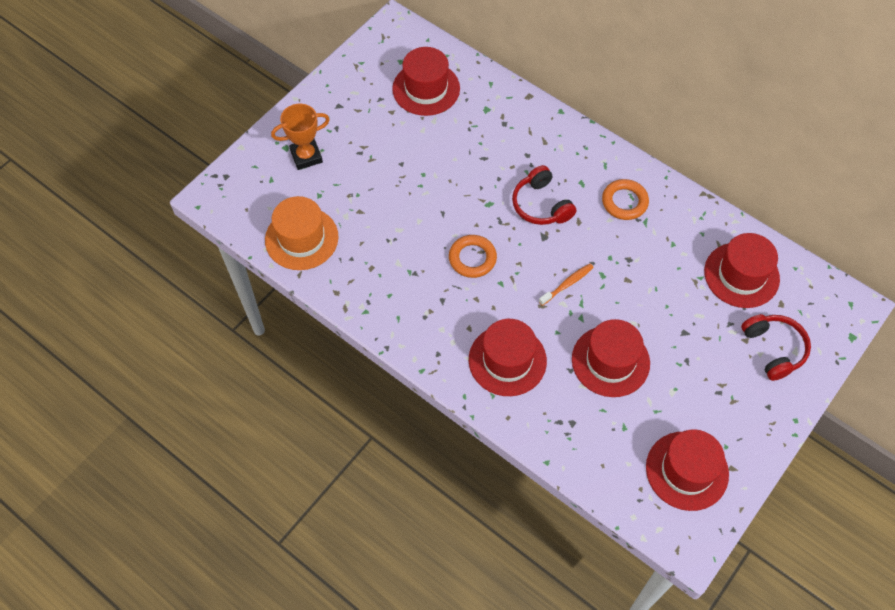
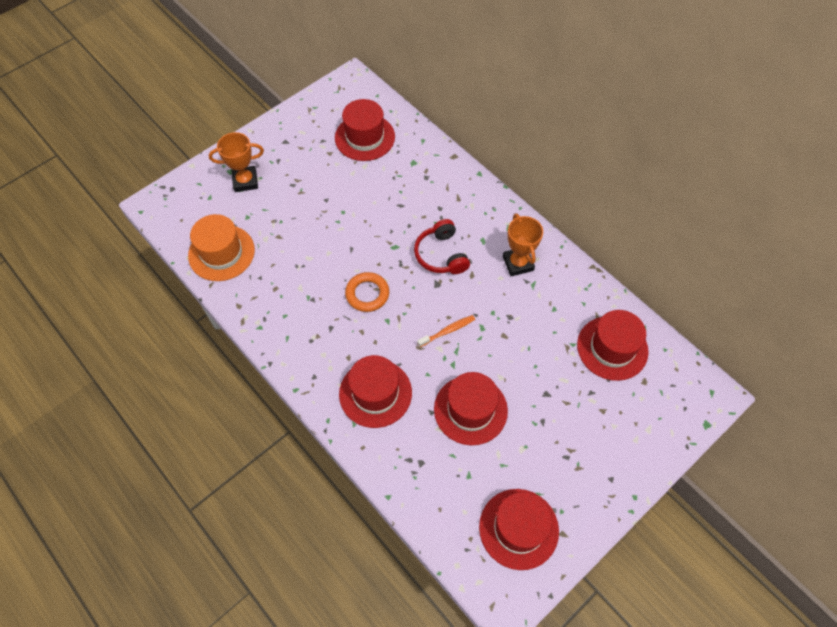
camera: 10 degrees right, 0 degrees up
orange ring [602,179,649,220] -> orange trophy [503,213,543,276]
red headphones [741,314,811,381] -> none

